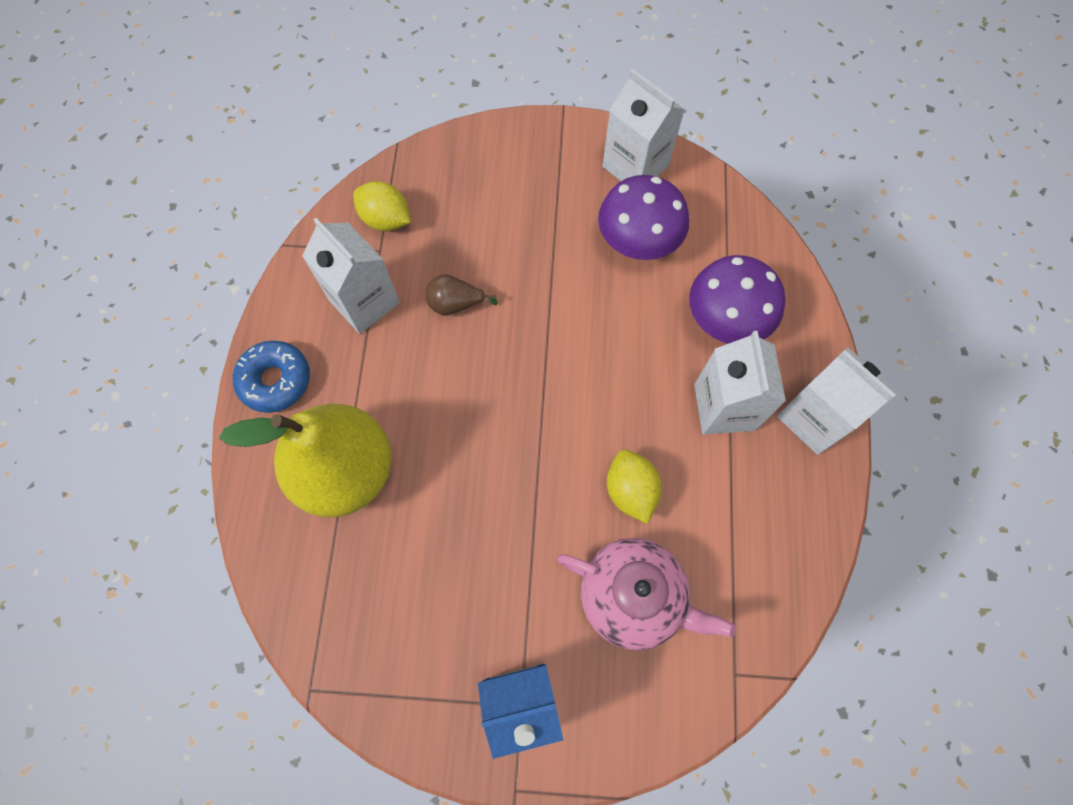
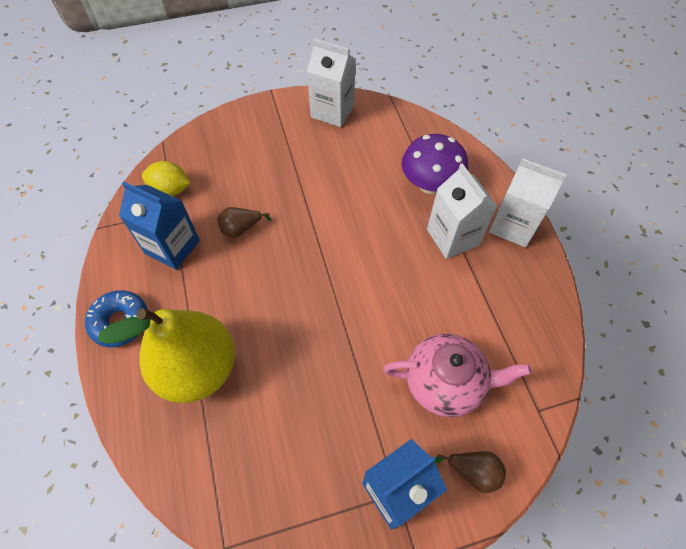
camera: 20 degrees left, 10 degrees down
white carton [302,218,400,334] -> blue carton [119,181,200,270]
purple mushroom [598,175,689,260] -> none
yellow lemon [607,450,662,524] -> none
none -> brown pear [434,451,506,493]

